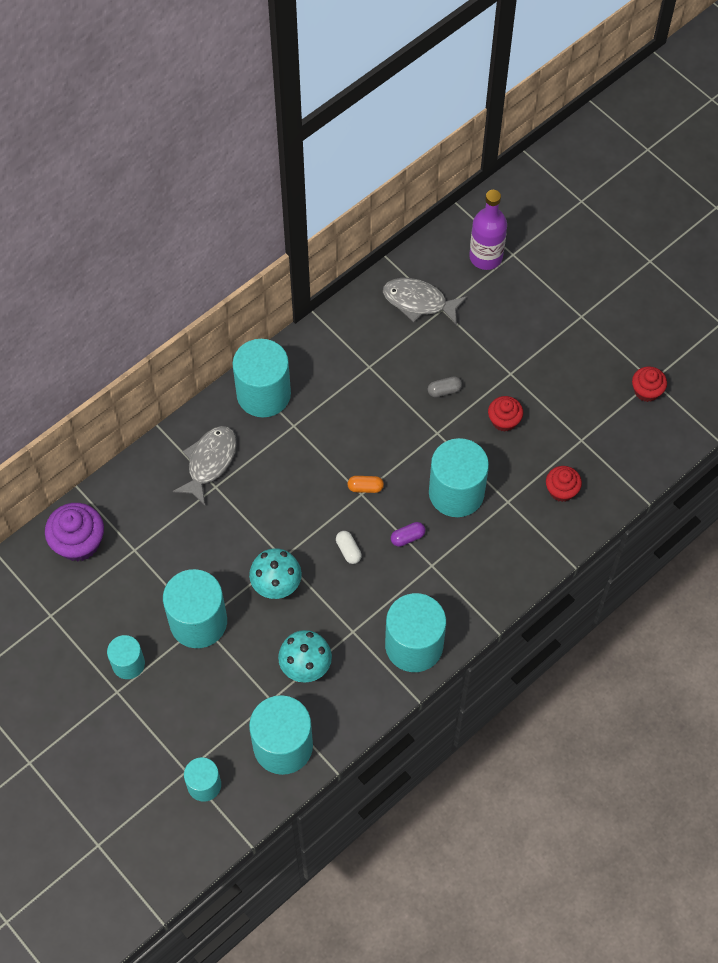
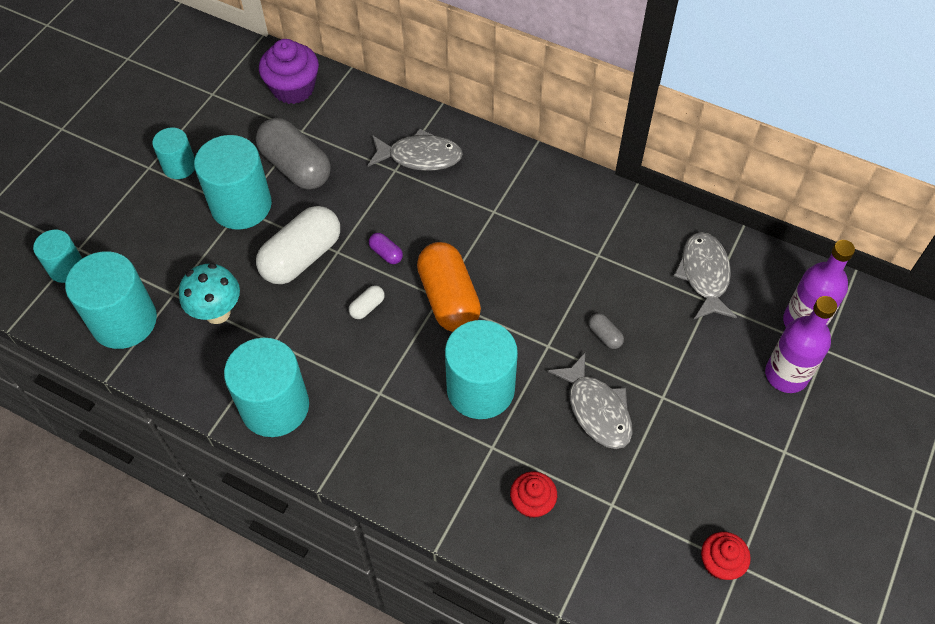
camera: 70 degrees right, 5 degrees down
turquoise cylinder [232,339,291,417] -> none
turquoise mushroom [249,548,302,599] -> white capsule [256,206,340,284]
orange capsule [348,476,384,493] -> orange capsule [417,242,481,332], size x2.37
purple capsule [391,522,425,547] -> purple capsule moved to [369,233,403,264]
red cupcake [488,396,523,432] -> grey fish [547,353,633,449]
none -> grey capsule [256,118,331,190]
none -> purple bottle [765,296,837,393]

